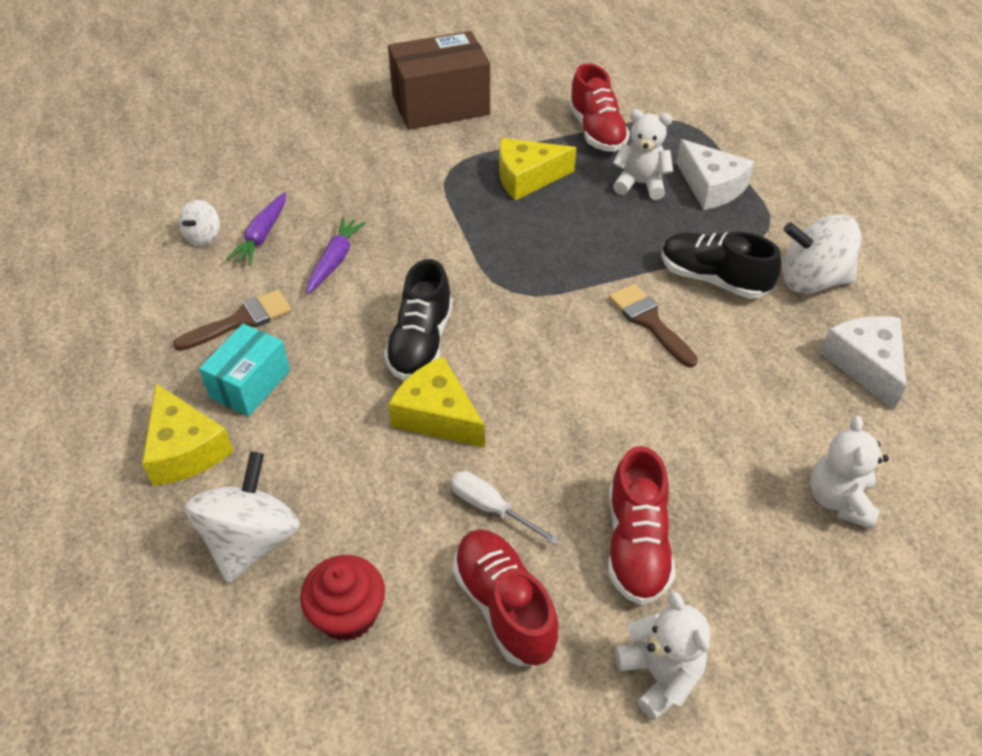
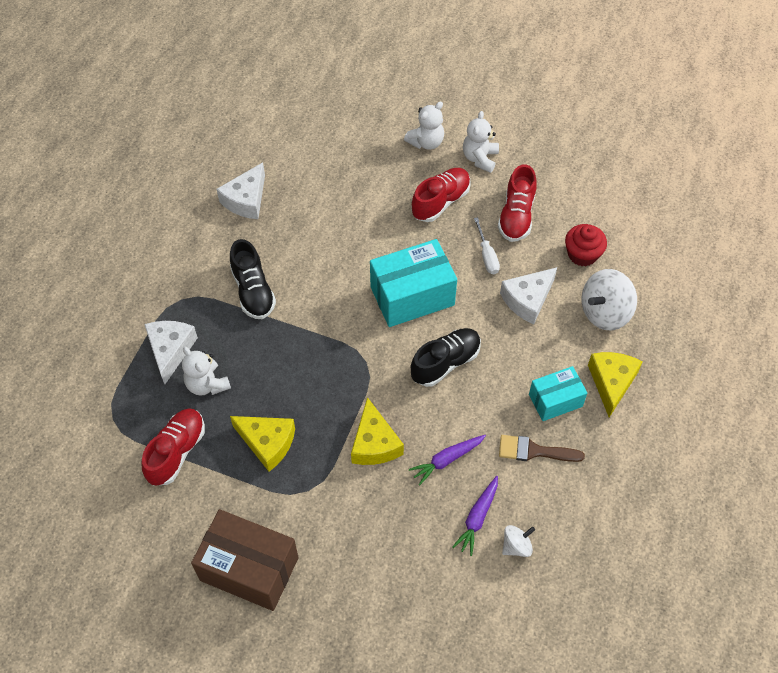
camera: 140 degrees left, 10 degrees up
purple carrot [226,192,286,265] -> purple carrot turned 150 degrees clockwise [452,476,498,556]
yellow cheese [388,357,485,448] -> yellow cheese moved to [351,397,404,465]
brown brush [609,284,698,367] -> none
white spinning top [783,214,862,294] -> none
white teddy bear [810,415,889,529] -> white teddy bear moved to [404,101,444,150]
none -> turquoise box [370,239,457,327]
none -> white cheese [500,267,557,324]

